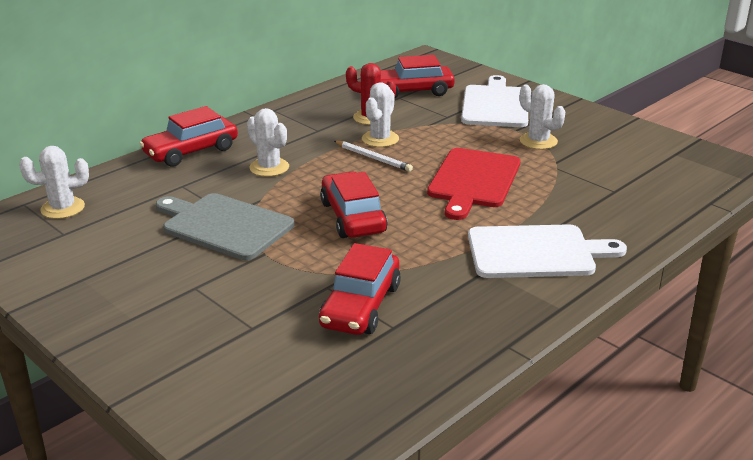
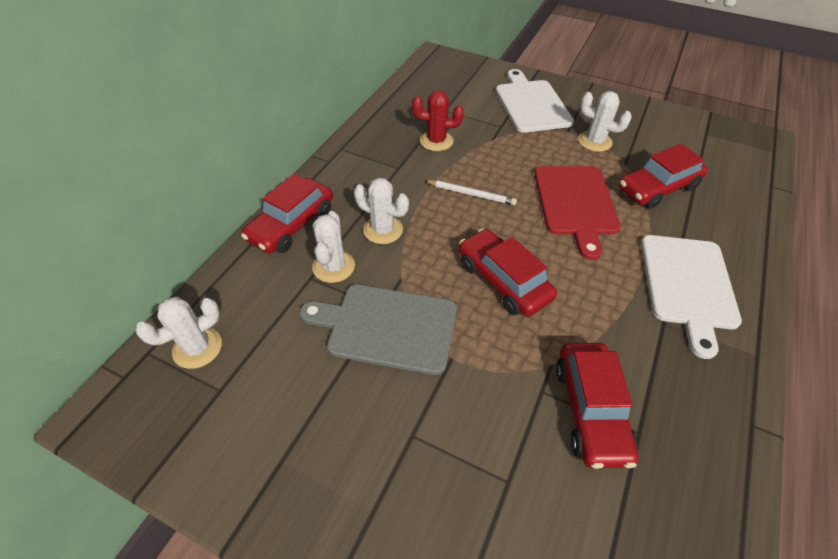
camera: 20 degrees left, 20 degrees up
white cactus [362,83,399,147] -> white cactus moved to [312,211,355,283]
red car [380,55,455,99] -> red car moved to [619,144,708,209]
white cutting board [468,224,627,278] -> white cutting board turned 120 degrees clockwise [641,235,742,359]

